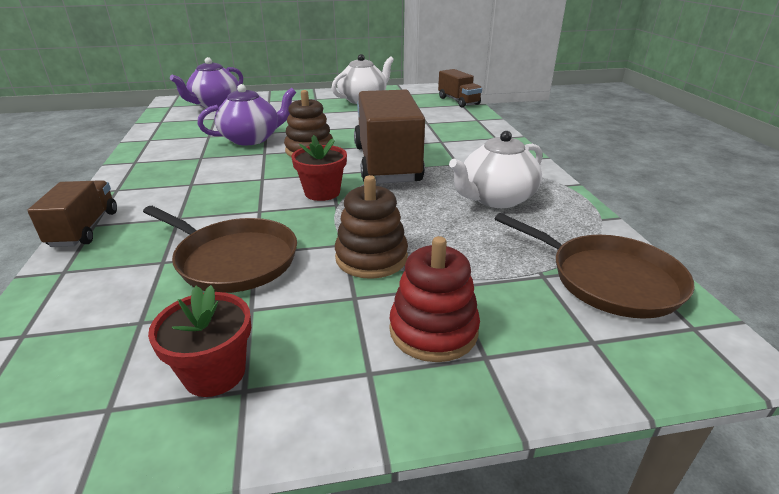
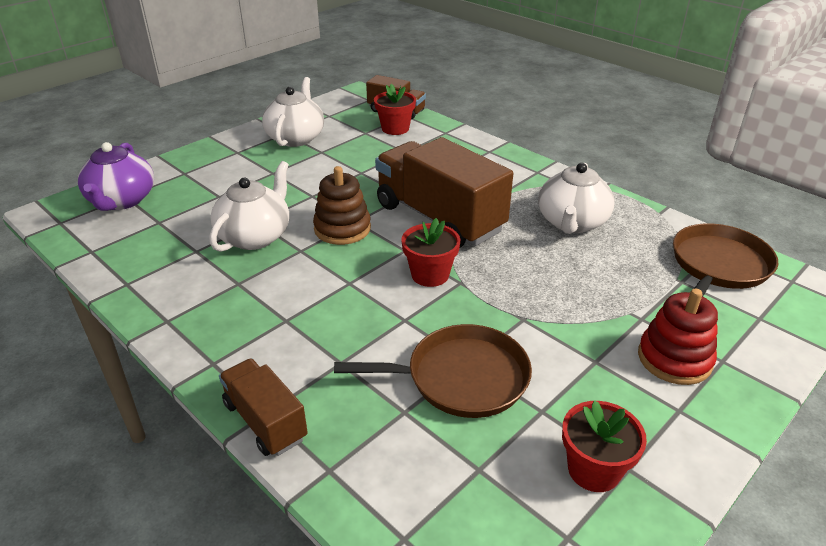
camera: 35 degrees left, 5 degrees up
purple teapot [197,84,296,145] -> white teapot [210,161,289,252]
brown stacking toy [335,175,408,279] -> none
brown pan [495,213,695,319] -> brown pan turned 60 degrees counterclockwise [673,223,778,296]
none -> red flower pot [374,84,416,135]

